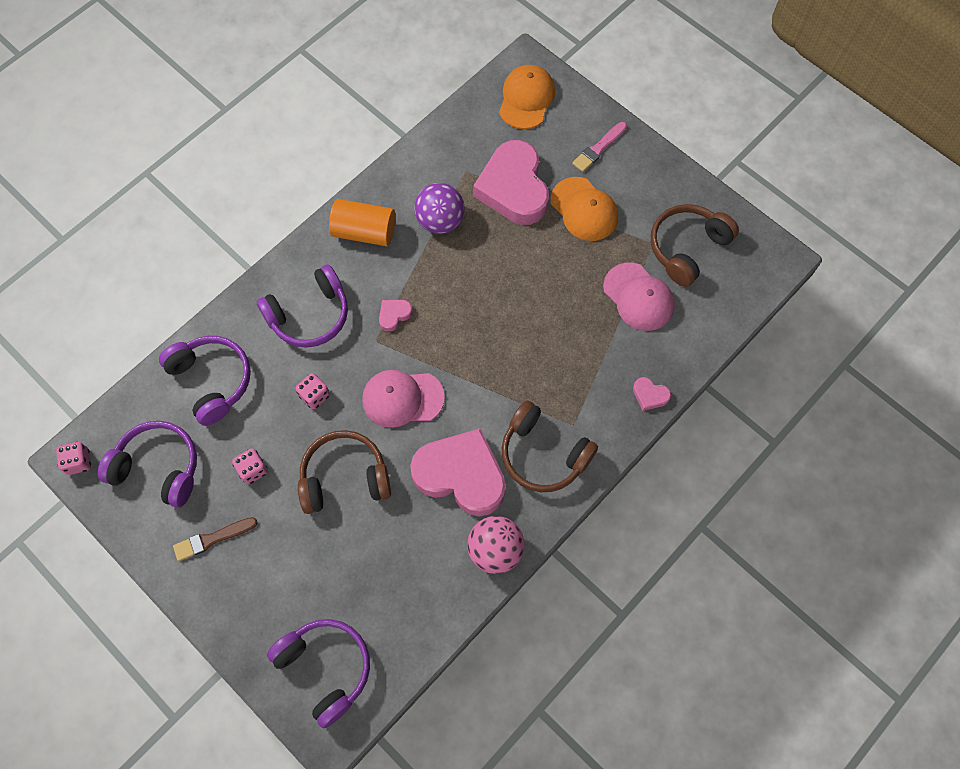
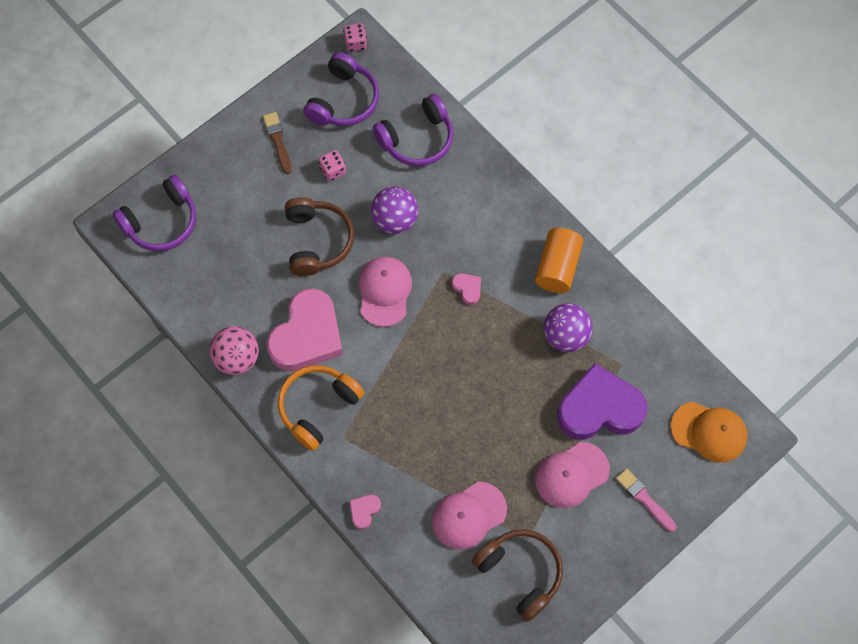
camera: 95 degrees right, 0 degrees up
purple headphones [257,264,348,348] -> none
pink dice [295,373,330,409] -> purple ball [371,186,418,234]
pink heart [473,140,549,225] -> purple heart [557,363,647,440]
brown headphones [502,401,598,492] -> orange headphones [278,365,364,451]
orange cap [551,177,618,241] -> pink cap [535,442,610,508]

